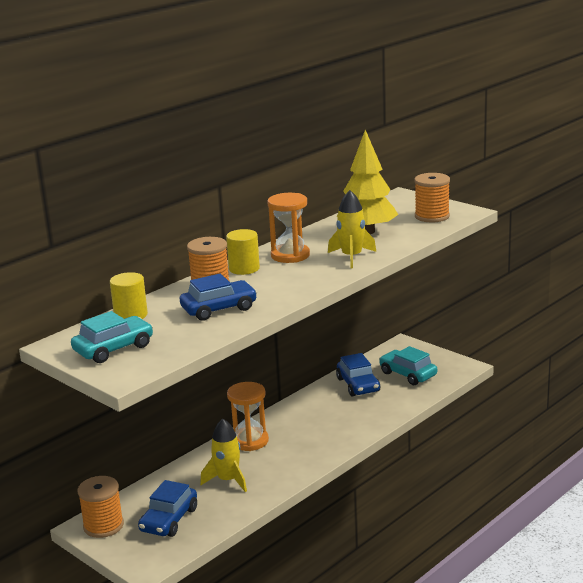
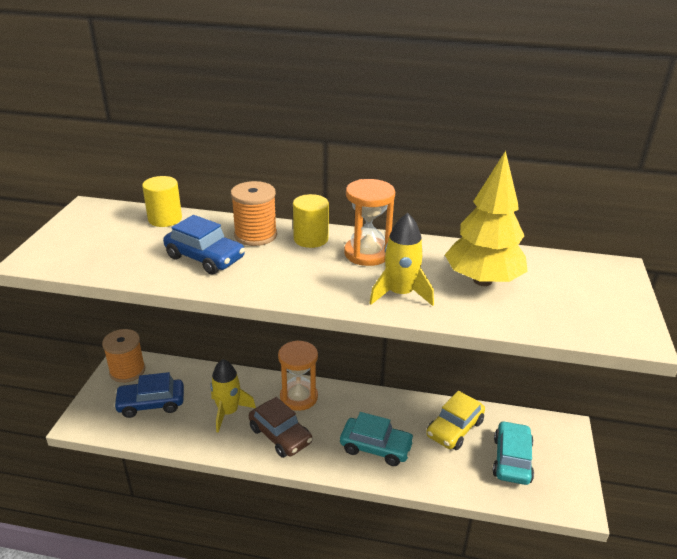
camera: 55 degrees right, 10 degrees up
turquoise car [71,311,153,363] -> turquoise car moved to [340,412,415,466]
blue car [336,353,380,397] -> yellow car [426,391,485,450]
orange spool [414,173,450,222] -> none
none -> brown car [249,397,312,458]

